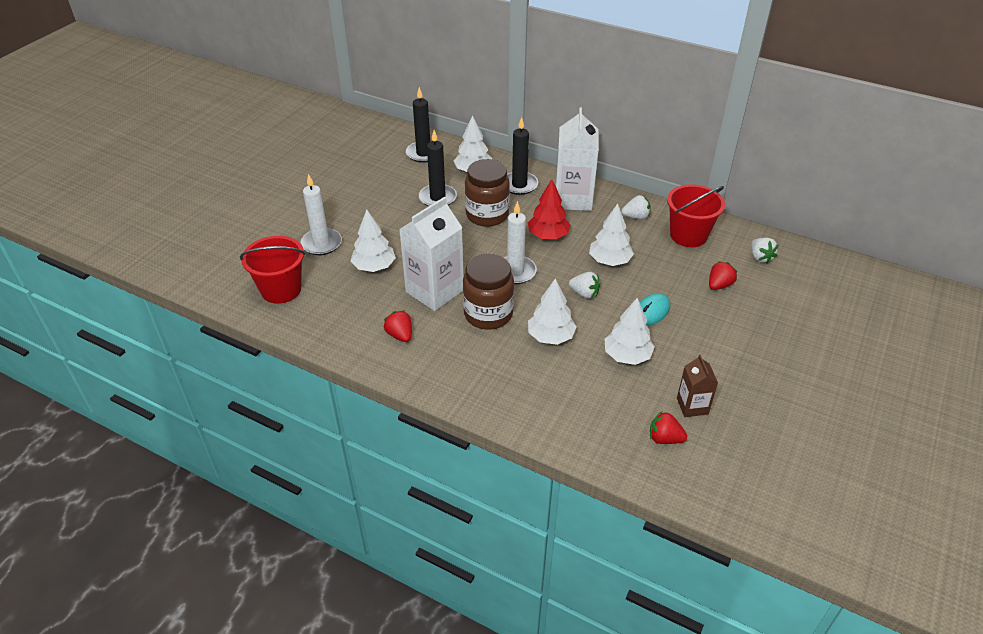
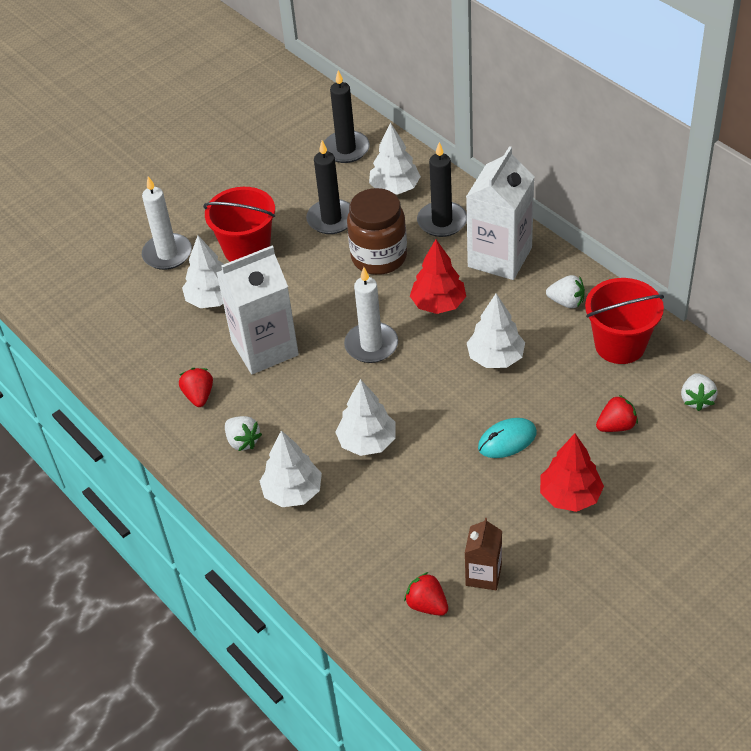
camera: 25 degrees right, 5 degrees up
red bucket [240,236,305,304] -> red bucket moved to [203,187,275,262]
brown jar [463,254,514,330] -> none
white strawberry [569,272,600,299] -> white strawberry moved to [225,416,262,451]
white tree [605,298,655,365] -> white tree moved to [260,430,322,507]
none -> red tree [540,434,604,512]

